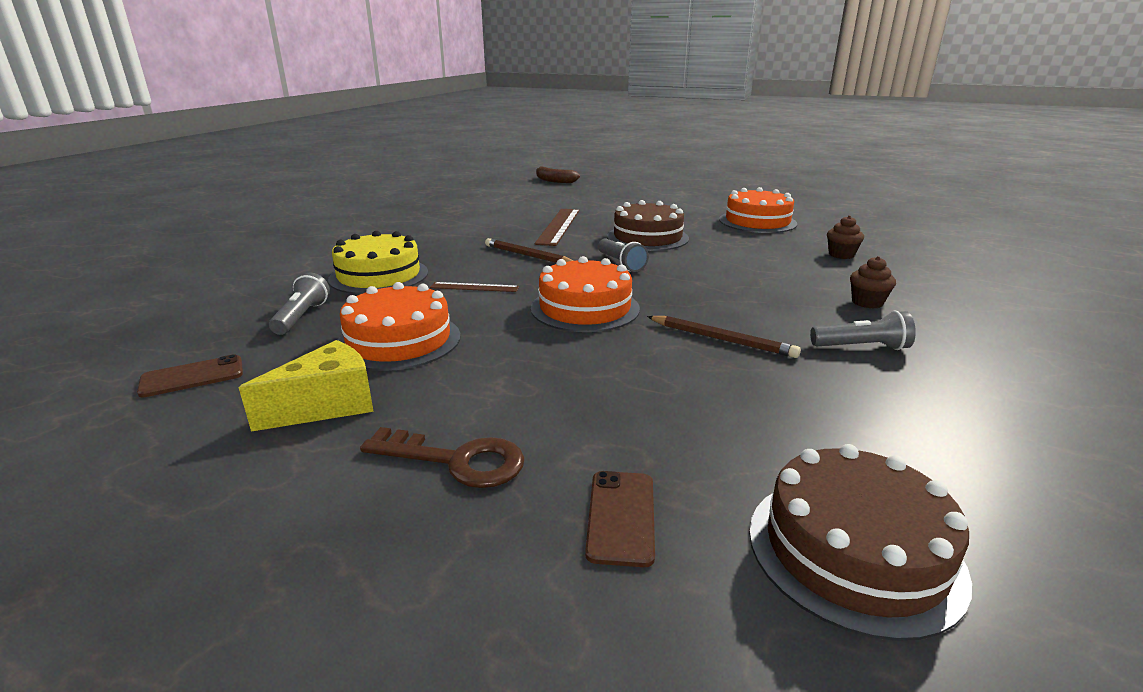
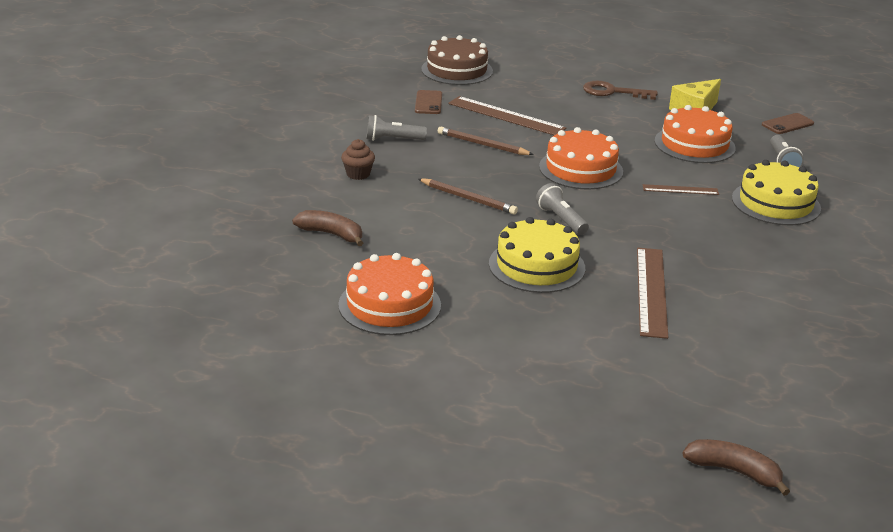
camera: 175 degrees right, 5 degrees up
brown pencil [485,238,573,263] -> brown pencil moved to [418,178,518,215]
brown phone [585,471,655,567] -> brown phone moved to [415,90,442,114]
brown cake [607,200,689,251] -> yellow cake [489,217,585,293]
brown cupcake [827,216,864,259] -> brown banana [292,210,363,246]
none -> brown ruler [448,96,566,135]

